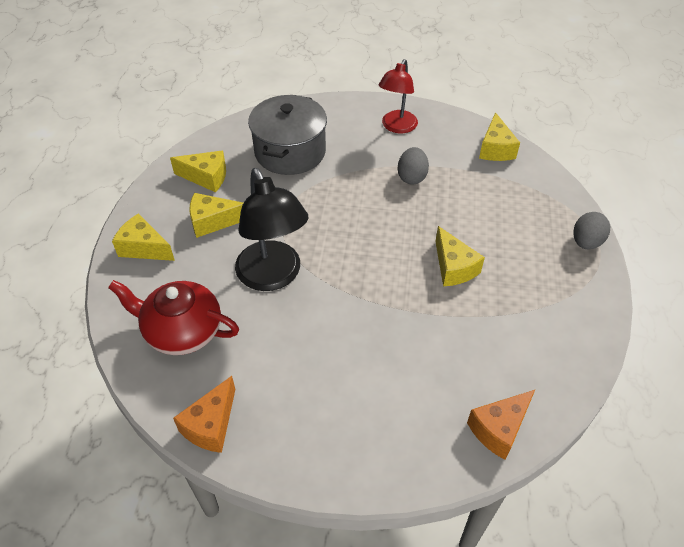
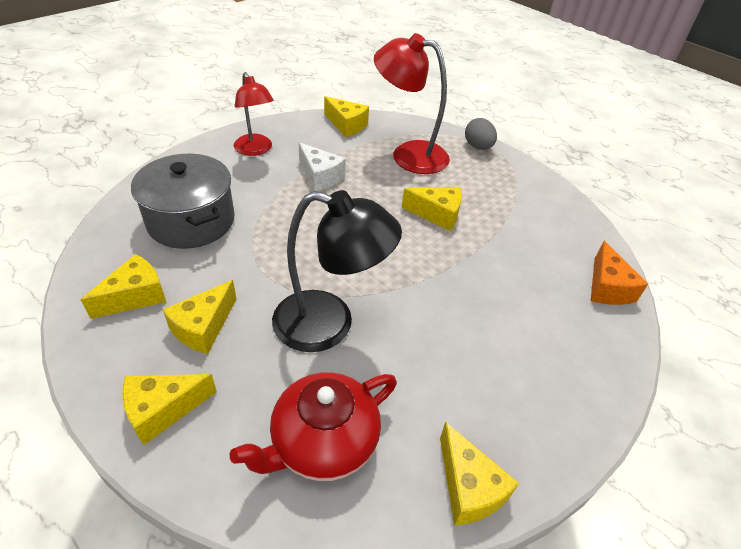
camera: 55 degrees left, 5 degrees down
orange cheese [173,376,235,453] -> yellow cheese [440,422,519,526]
grey egg [398,147,429,185] -> white cheese [298,142,346,191]
none -> red lamp [374,33,450,174]

